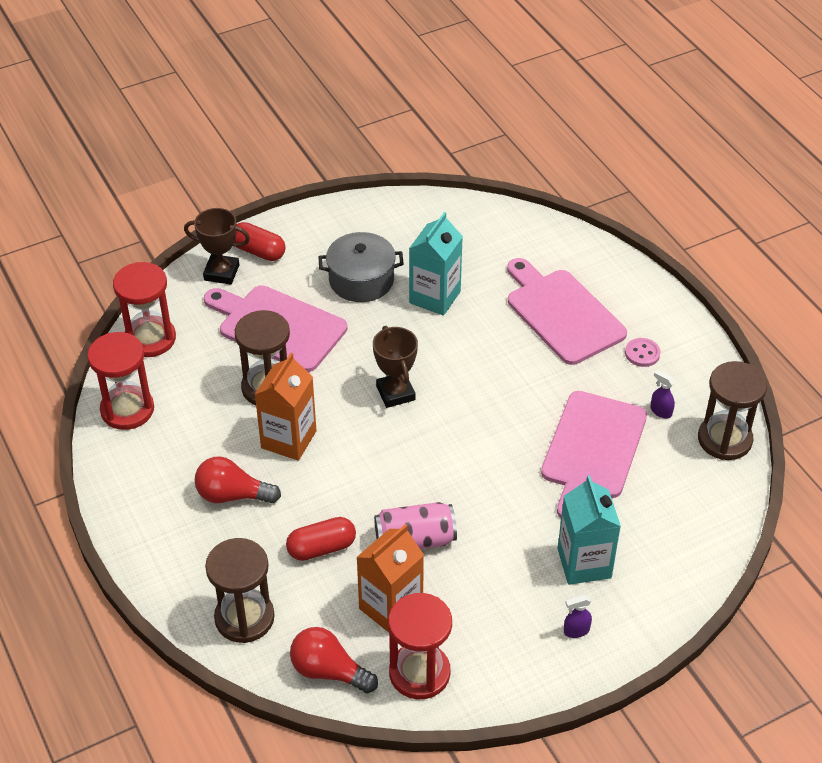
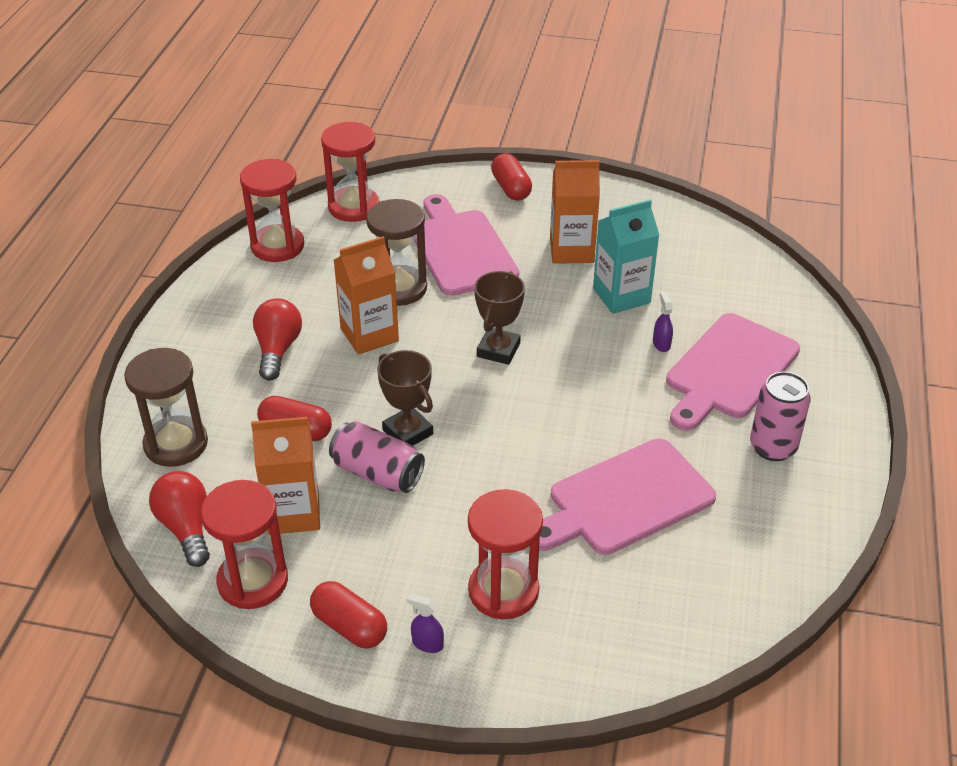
camera: 40 degrees right, 5 degrees down
brown trophy [184,208,250,284] -> brown trophy moved to [377,350,433,445]
red light bulb [194,456,281,503] -> red light bulb turned 45 degrees clockwise [253,298,302,381]
grey pot [318,232,404,302] -> orange carton [550,160,600,264]
pink cutting board [507,258,627,365] -> pink cutting board turned 150 degrees counterclockwise [666,313,800,431]
turquoise carton [558,475,621,585] -> red hourglass [468,489,543,619]
pink button [625,338,661,367] -> pink can [750,372,811,461]
purple spray bottle [650,370,675,418] -> purple spray bottle moved to [653,292,673,352]
brown hourglass [698,361,767,460] -> none
none -> red capsule [310,581,387,648]

